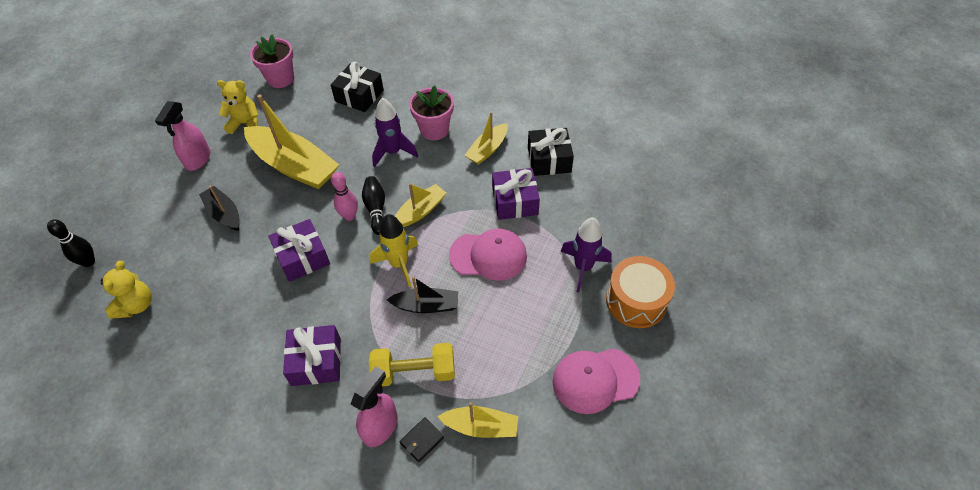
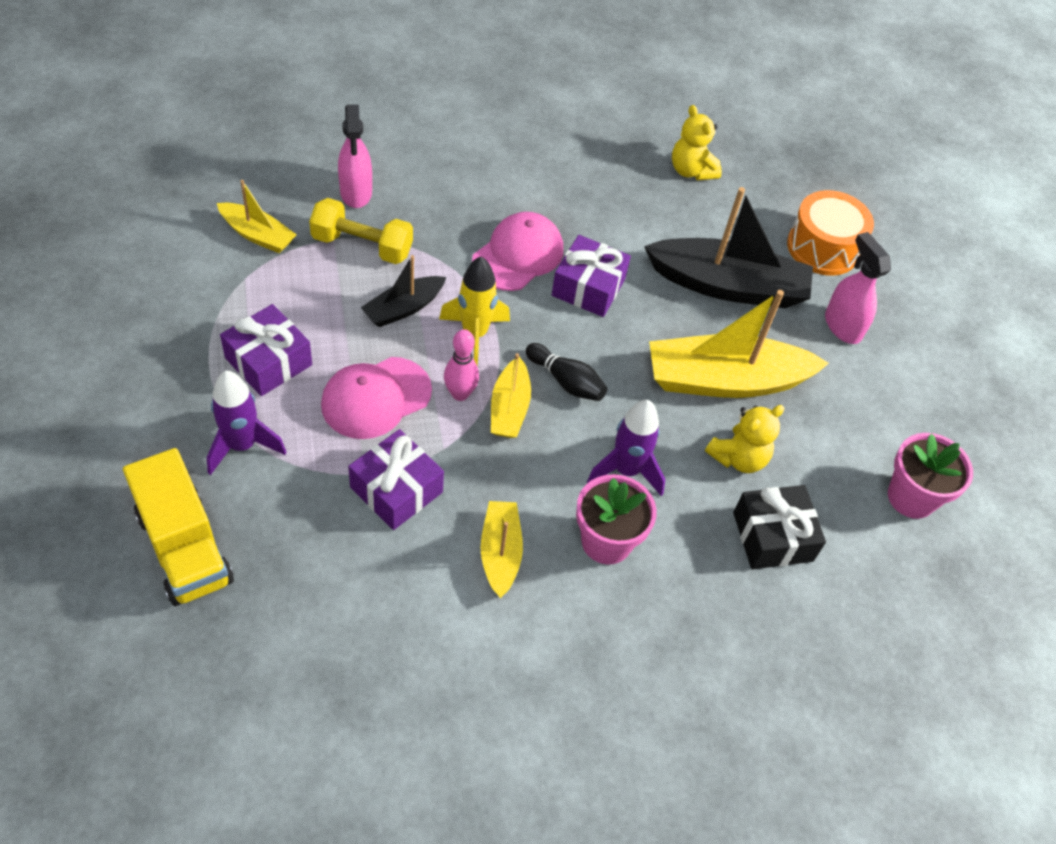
camera: 135 degrees right, 0 degrees up
black bowling pin [47,219,95,267] -> none
black boat [199,186,240,231] -> black boat [644,187,813,308], size x1.88
yellow teddy bear [217,80,258,134] -> yellow teddy bear moved to [705,405,784,473]
purple gift [283,325,341,386] -> purple gift moved to [220,304,312,396]
pink bowling pin [331,172,358,221] -> pink bowling pin moved to [444,329,479,401]
yellow dumbbell [369,343,455,386] -> yellow dumbbell turned 60 degrees clockwise [309,198,413,264]
black wallet [399,417,444,462] -> none
yellow boat [437,402,518,438] -> yellow boat turned 120 degrees counterclockwise [217,180,297,253]
black gift [528,128,574,176] -> none
pink cap [552,348,640,414] -> pink cap moved to [472,212,563,291]
orange drum [606,256,675,328] -> orange drum moved to [787,190,874,276]
none -> yellow truck [123,448,234,606]

